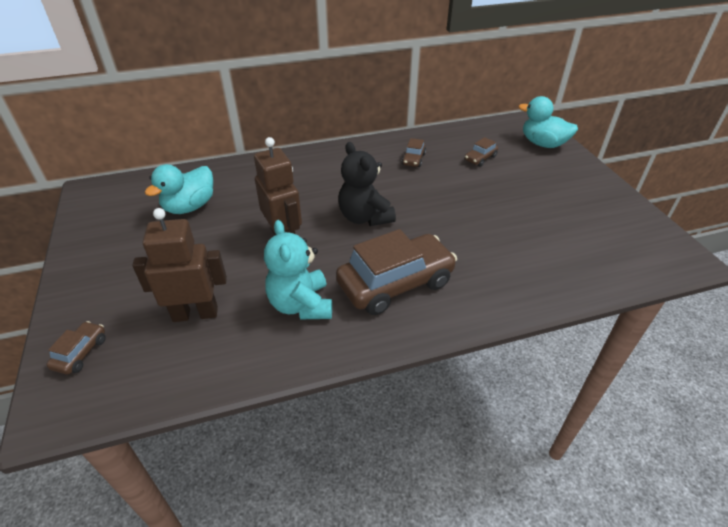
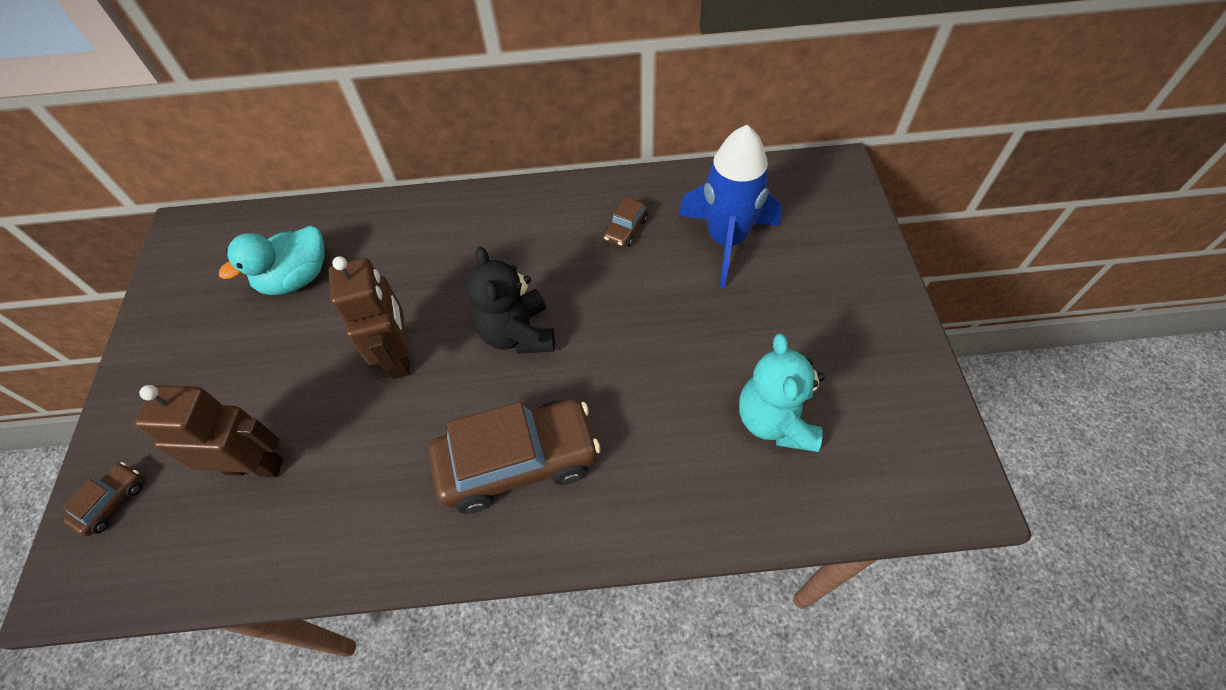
camera: 15 degrees right, 15 degrees up
turquoise teddy bear [264,220,332,319] -> turquoise teddy bear moved to [739,333,825,452]
brown car [465,137,498,167] -> blue rocket [678,125,782,288]
turquoise duck [519,96,578,148] -> none

